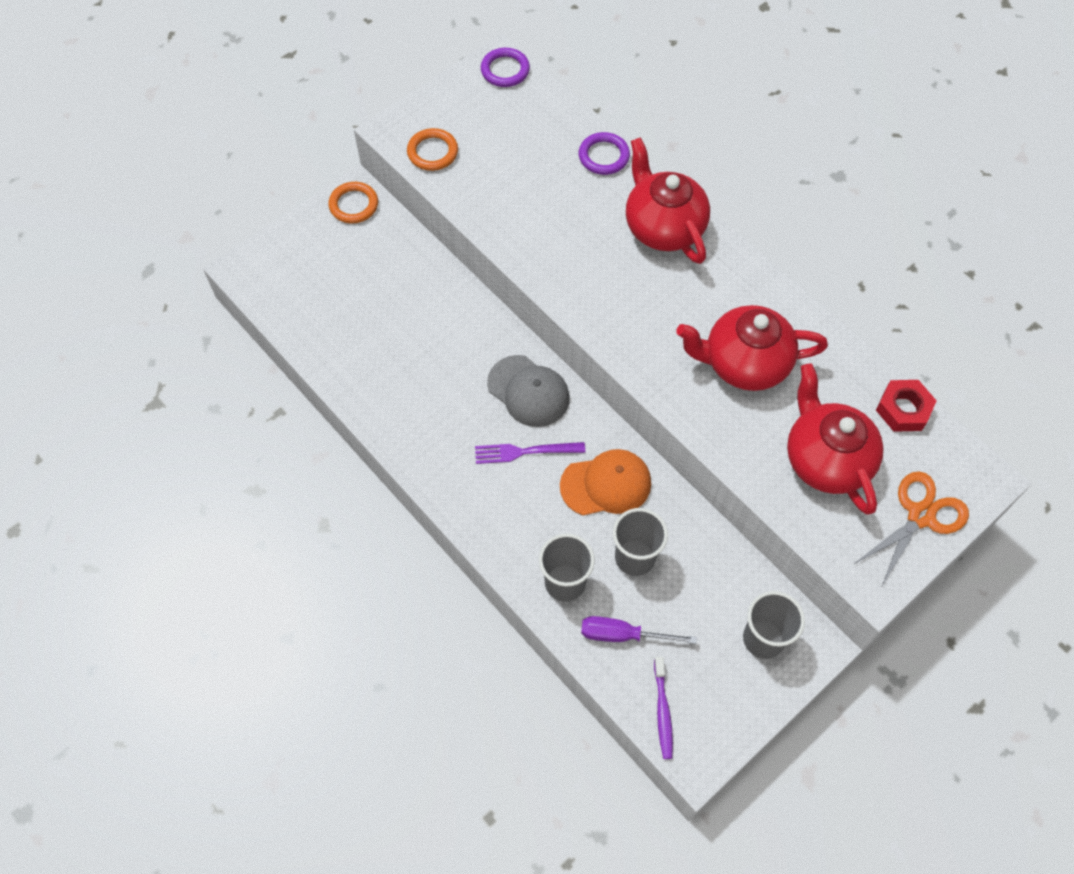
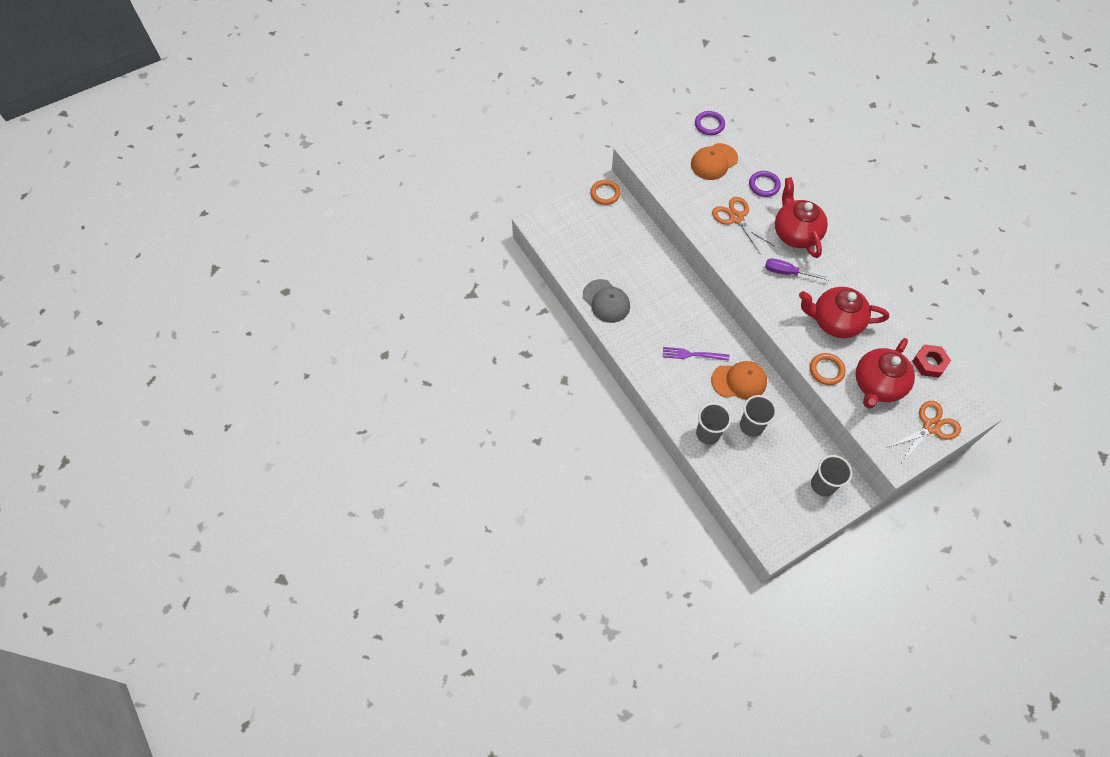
camera: 10 degrees right, 0 degrees up
orange ring [407,128,458,171] -> orange ring moved to [810,353,846,385]
grey cap [487,355,570,427] -> grey cap moved to [583,279,630,323]
purple screwdriver [581,616,697,644] -> purple screwdriver moved to [765,258,830,281]
purple toothbrush [654,657,673,759] -> none
red teapot [787,363,883,515] -> red teapot turned 135 degrees counterclockwise [856,338,915,408]
none -> orange cap [691,143,738,180]
none -> orange scissors [712,197,774,253]

